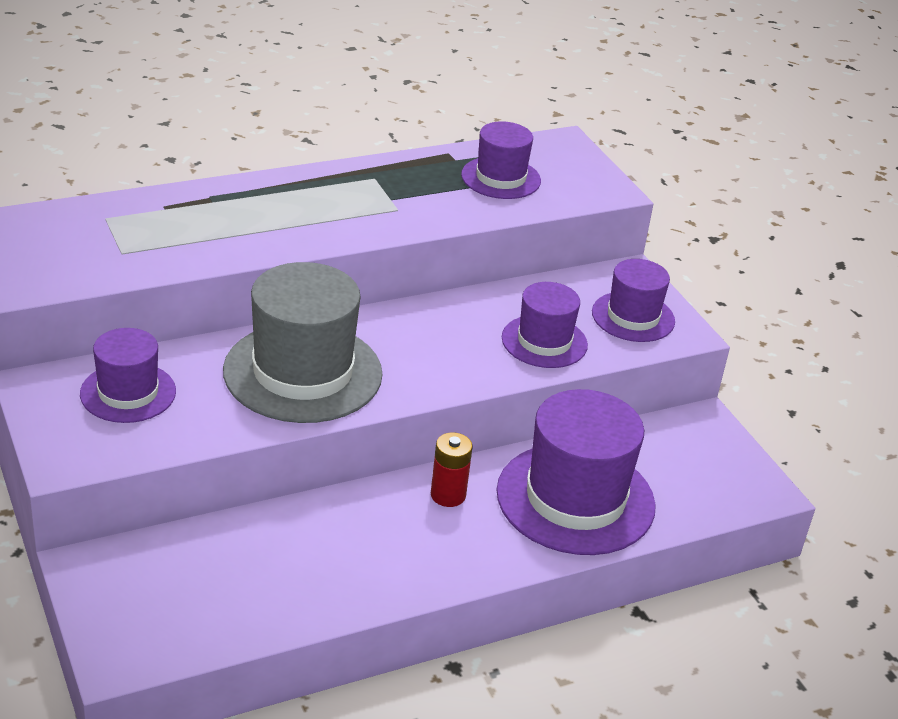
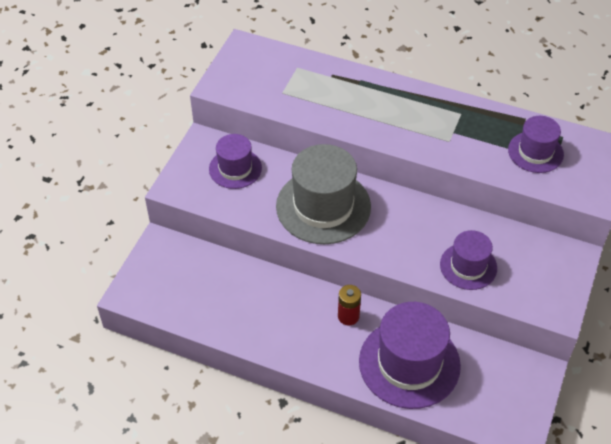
camera: 50 degrees right, 15 degrees up
purple hat [592,259,675,342] -> none

